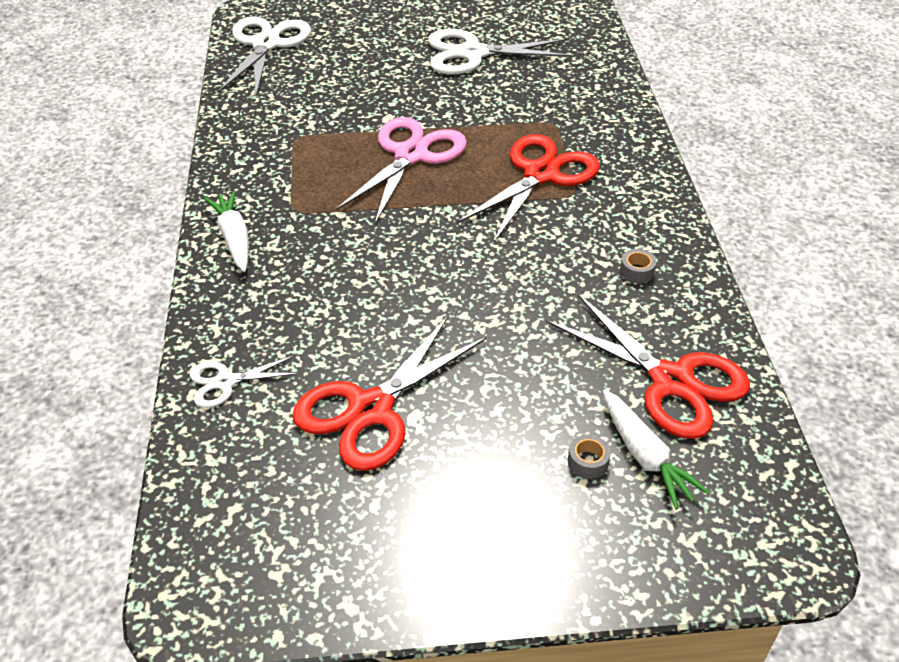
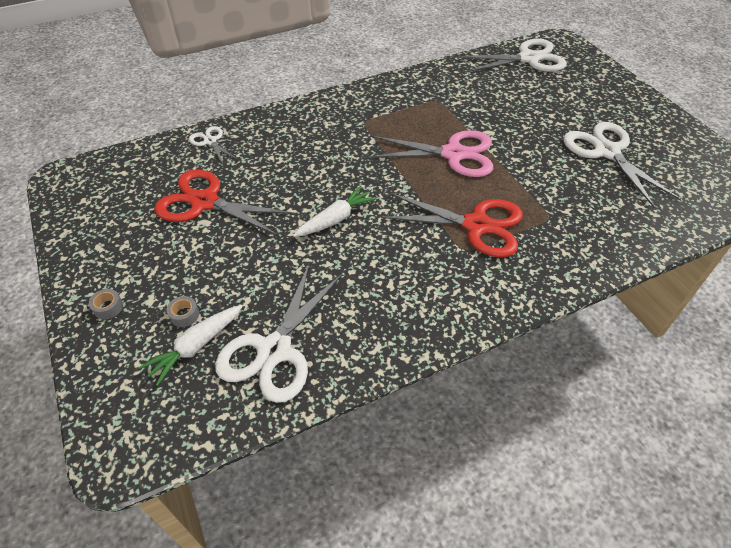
camera: 70 degrees right, 5 degrees up
white carrot [204,191,249,272] -> white carrot moved to [293,186,376,237]
red scissors [546,294,750,439] -> white scissors [215,264,343,403]
grey tape [620,249,656,283] -> grey tape moved to [89,289,123,320]

